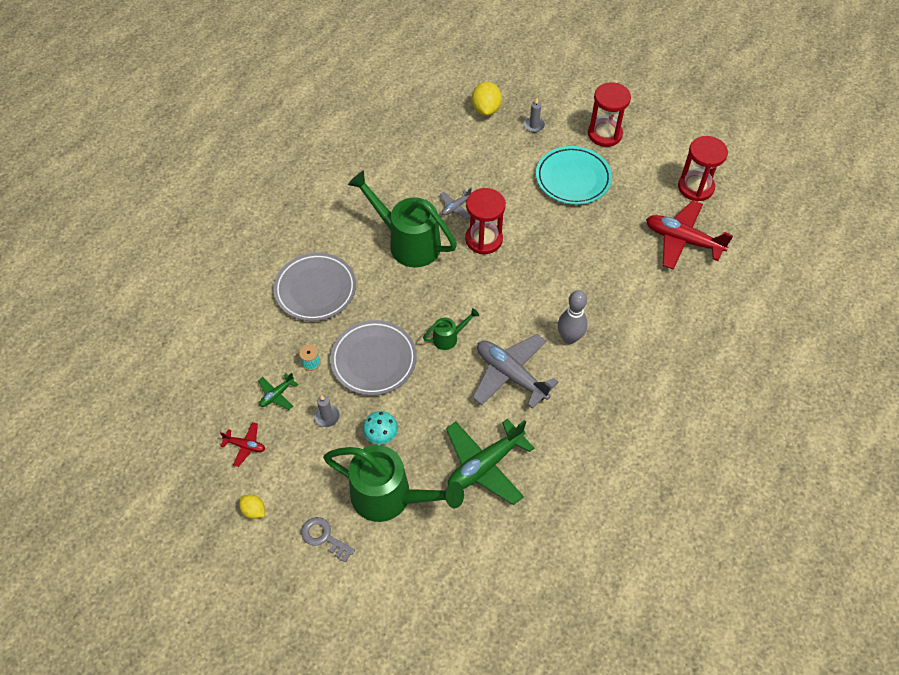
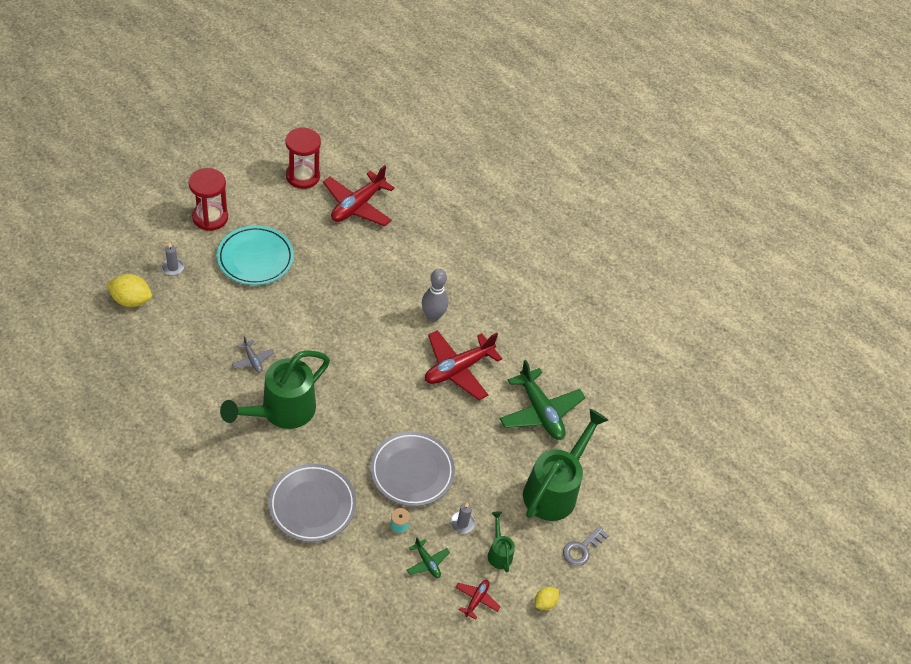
camera: 85 degrees left, 5 degrees down
turquoise mushroom [363,411,398,445] -> none
green watering can [423,308,479,350] -> green watering can moved to [488,511,515,572]
red hourglass [465,188,506,254] -> none
grey plane [472,334,558,409] -> red plane [425,330,502,400]

